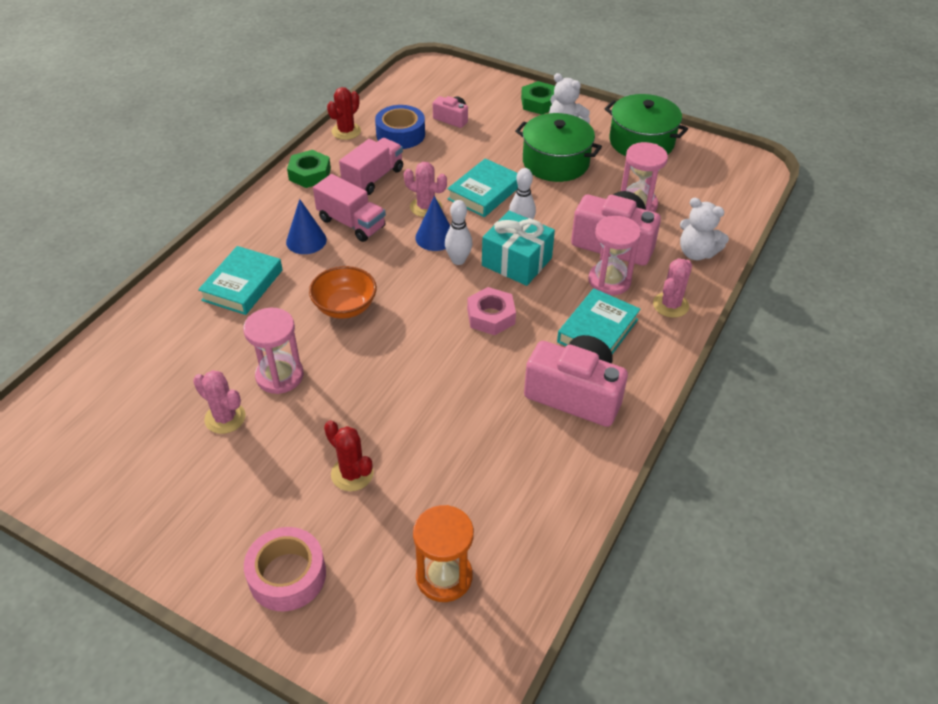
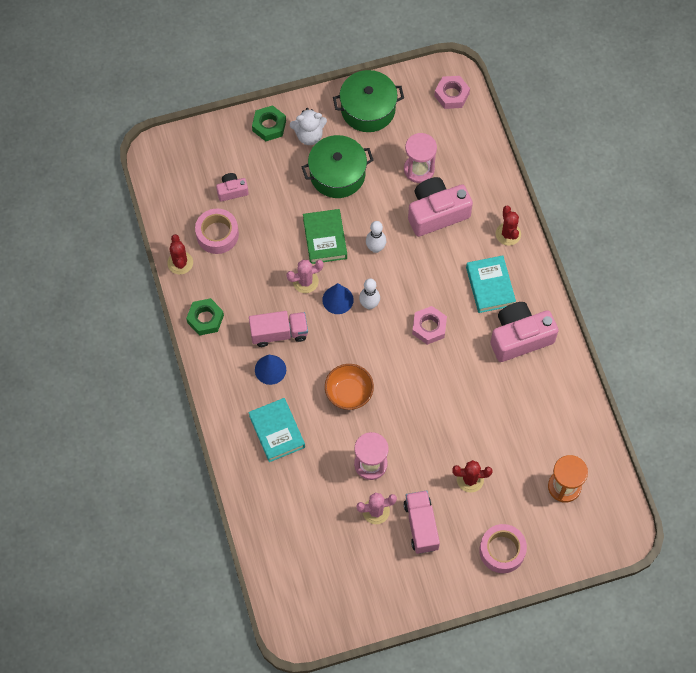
camera: 45 degrees left, 20 degrees up
pink truck [339,138,403,195] -> pink truck moved to [404,490,440,554]
blue tape [375,105,425,149] -> pink tape [195,208,239,254]
turquoise book [447,158,518,217] -> green book [303,209,347,264]
turquoise gift [482,211,555,286] -> none
pink hourglass [588,216,641,295] -> none
pink cactus [653,258,692,318] -> red cactus [496,205,521,246]
white teddy bear [680,198,729,260] -> none
none -> pink nut [434,76,470,109]

